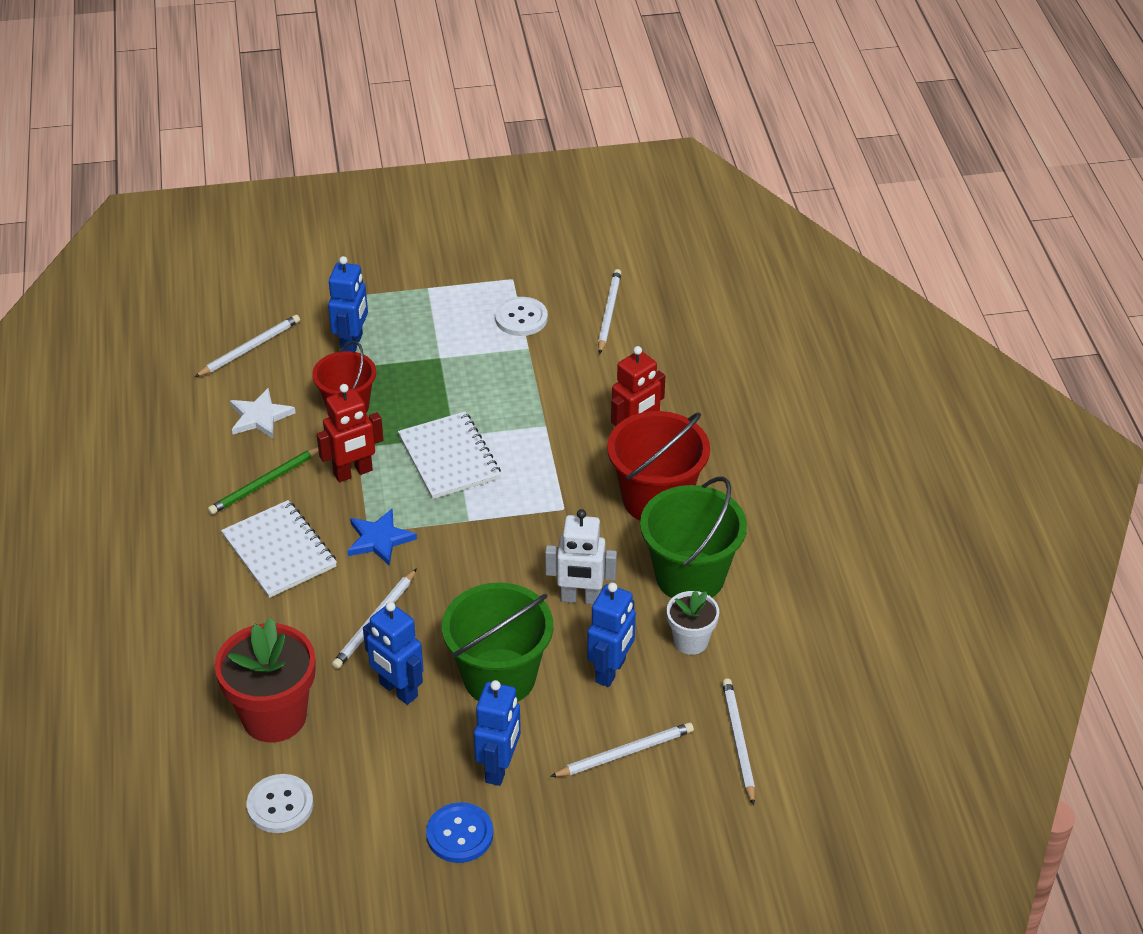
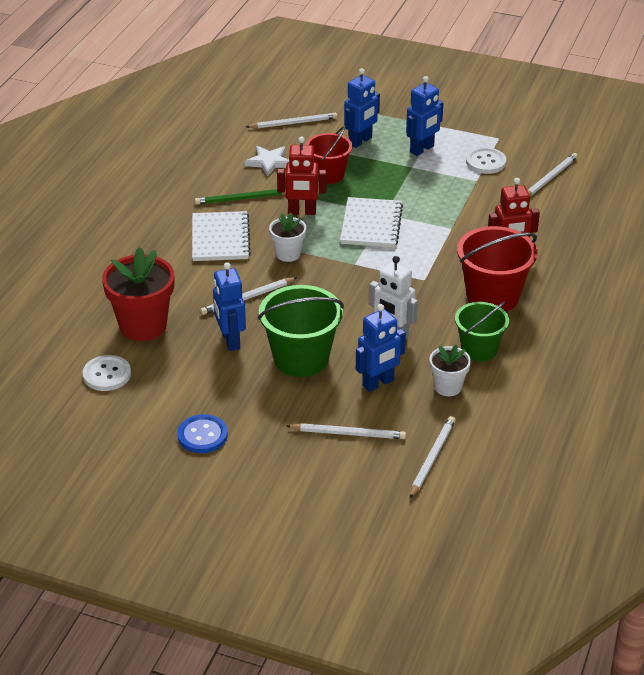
camera: 30 degrees right, 5 degrees down
blue star [347,509,417,566] -> white flower pot [269,213,306,262]
blue robot [474,680,521,786] -> blue robot moved to [406,76,443,156]
green bucket [640,477,747,598] -> green bucket [455,302,509,361], size x0.65

